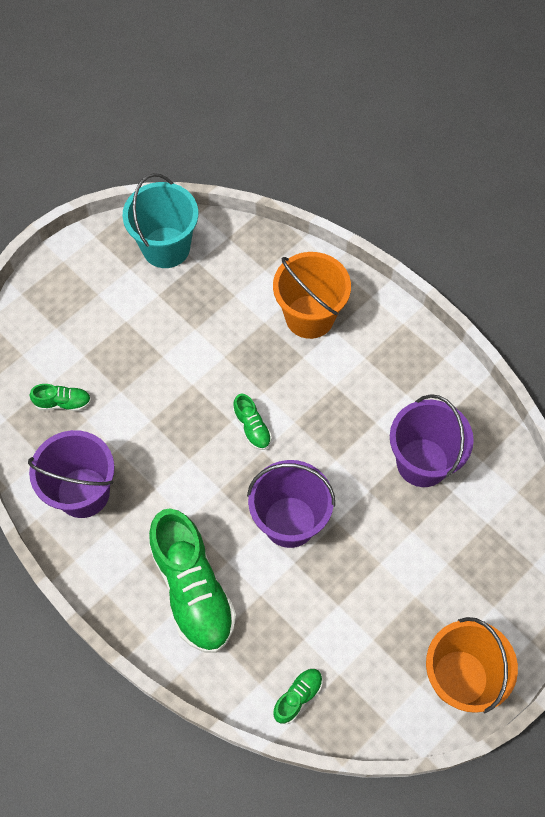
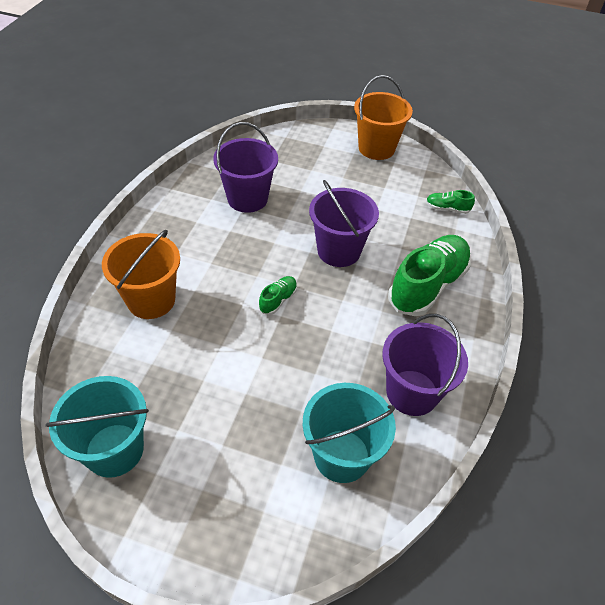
camera: 120 degrees left, 15 degrees down
green shoe [30,384,91,411] -> turquoise bucket [303,383,396,483]

